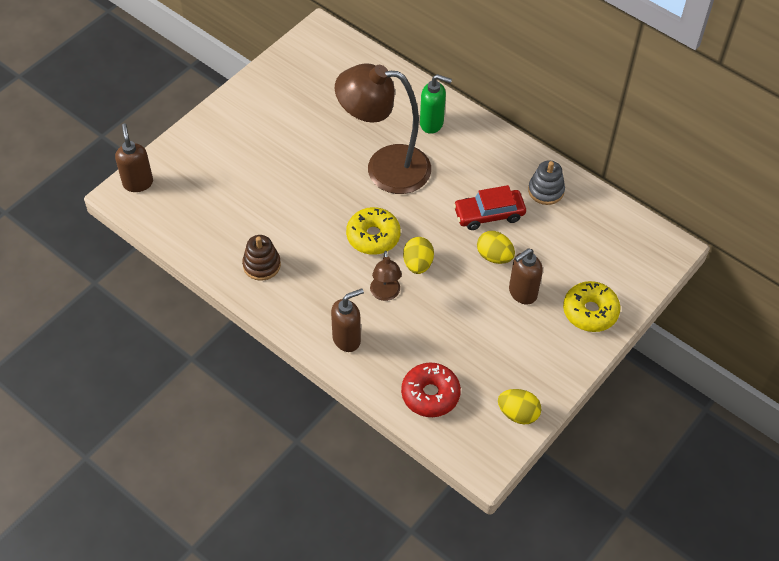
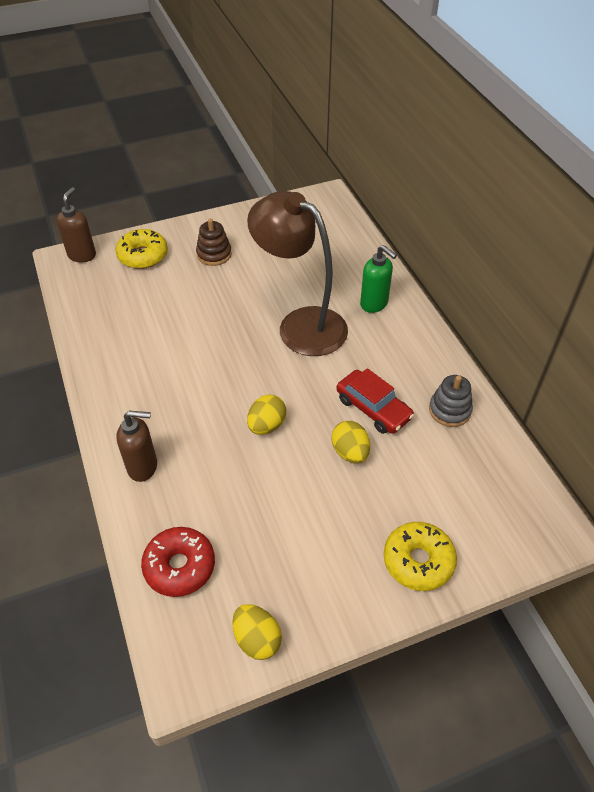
camera: 30 degrees right, 5 degrees down
brown stacking toy [242,235,281,281] -> brown stacking toy moved to [196,219,232,266]
yellow donut [346,207,401,255] -> yellow donut moved to [116,229,168,269]
brown lamp [370,251,402,301] -> none
red car [453,185,526,230] -> red car turned 150 degrees counterclockwise [336,368,414,434]
brown soap dispenser [509,248,543,305] -> none

